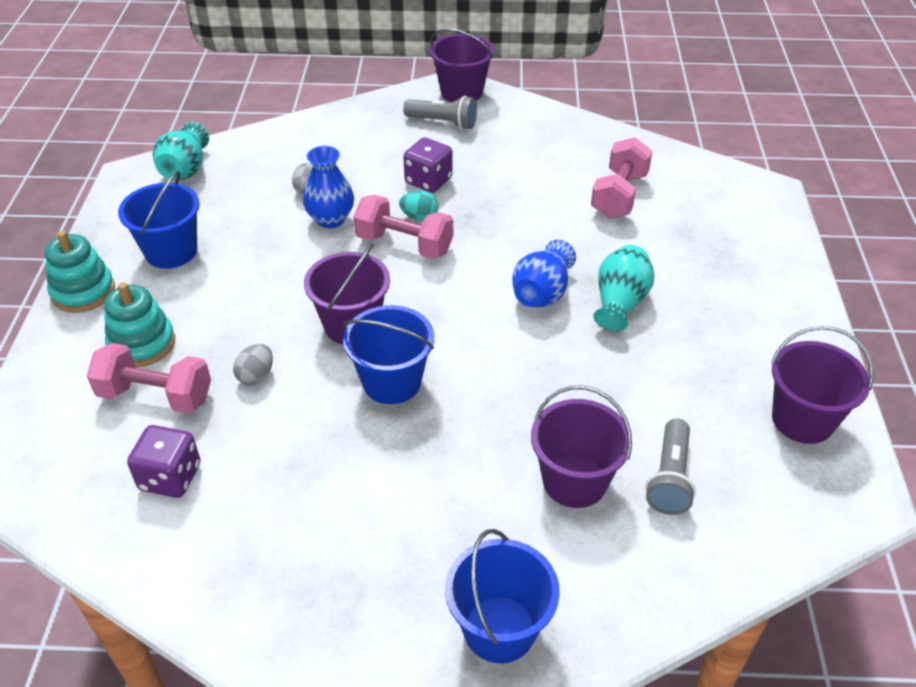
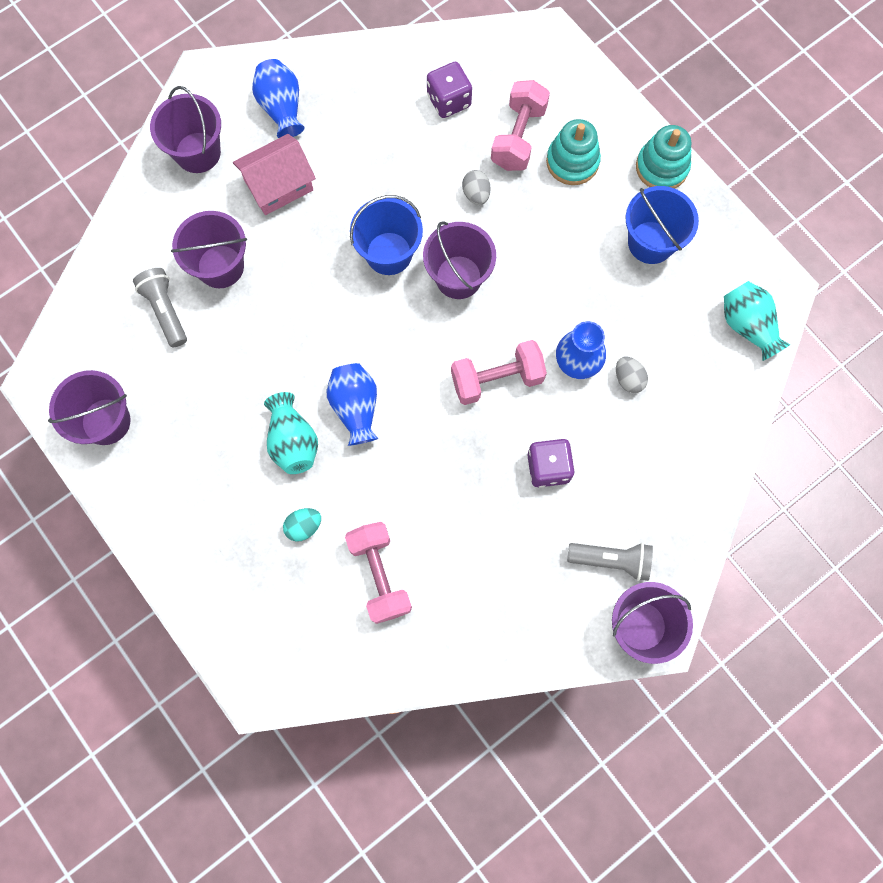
camera: 140 degrees right, 30 degrees up
pink dumbbell [87,343,211,414] -> pink dumbbell turned 45 degrees counterclockwise [491,80,550,171]
turquoise egg [399,191,438,221] -> turquoise egg moved to [283,508,321,542]
grey flashlight [403,96,477,130] -> grey flashlight turned 150 degrees counterclockwise [567,543,653,581]
blue bucket [445,529,560,663] -> purple bucket [150,86,221,173]
none -> pink house [233,134,316,215]
none -> blue vase [252,59,305,138]

